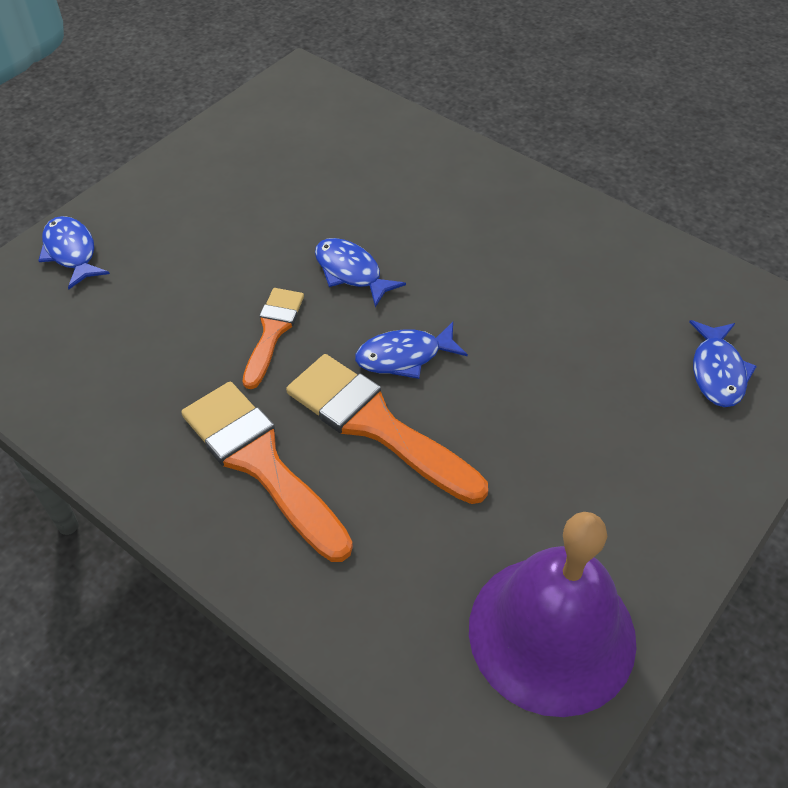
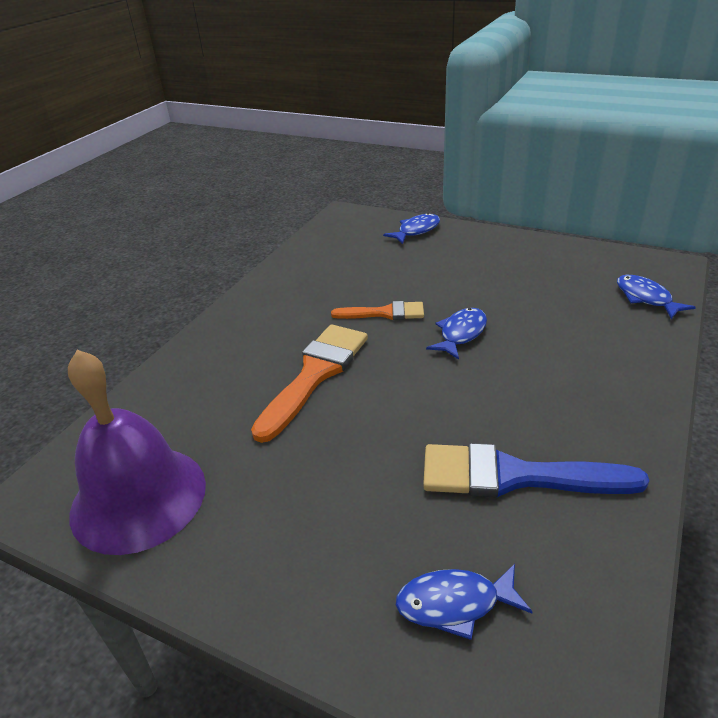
camera: 80 degrees right, 15 degrees down
orange brush [181,382,353,562] -> none
blue fish [355,322,468,379] -> blue fish moved to [617,275,696,319]
none -> blue brush [423,443,649,497]

